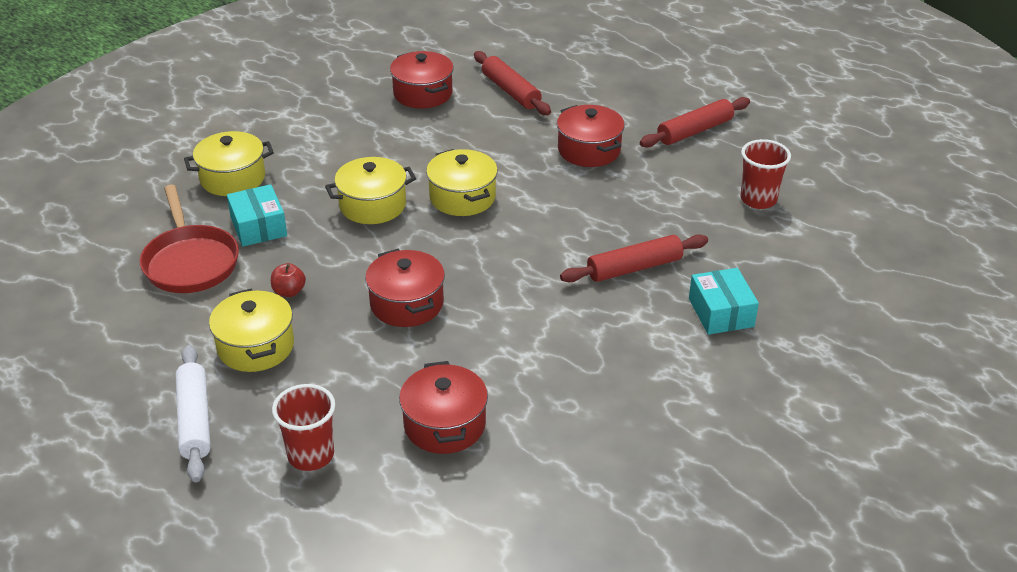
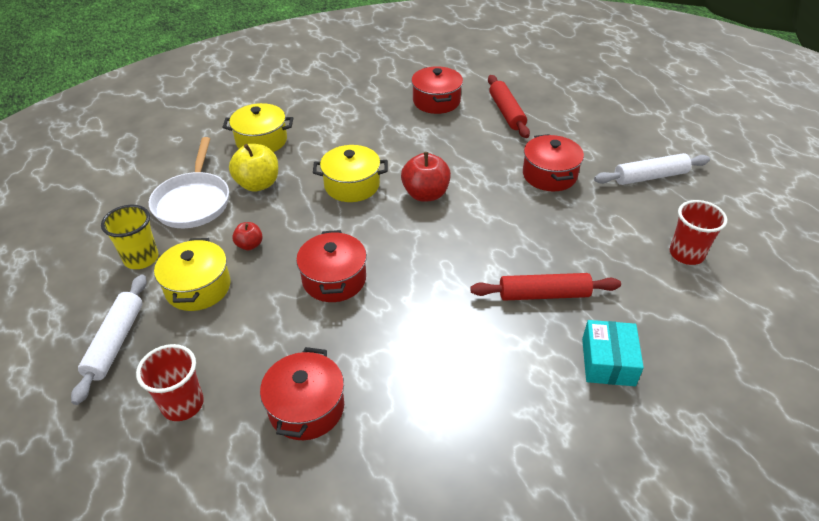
camera: 20 degrees right, 5 degrees up
red pan [140,185,239,293] -> white pan [149,137,229,228]
turquoise box [227,184,287,247] -> yellow apple [229,144,278,192]
yellow pot [426,149,498,216] -> red apple [401,152,451,202]
red rolling pin [640,97,750,148] -> white rolling pin [594,153,710,185]
none -> yellow cup [101,205,159,269]

